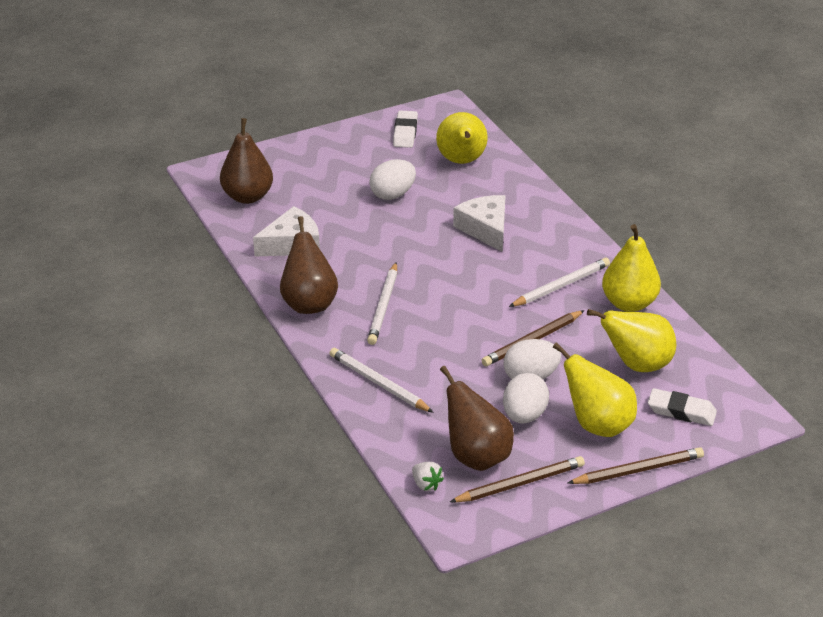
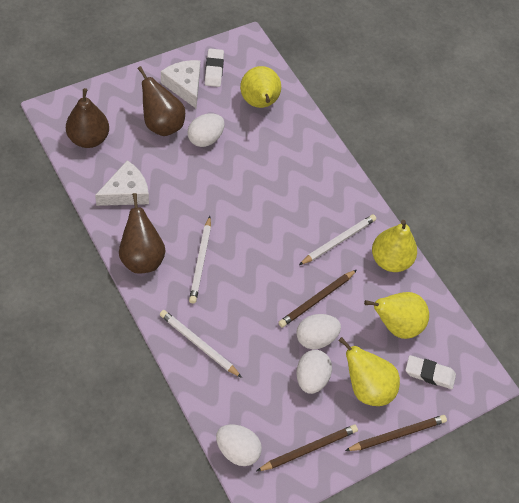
camera: 10 degrees left, 20 degrees up
white strawberry [412,462,444,491] -> white egg [216,424,262,466]
brown pear [440,366,514,471] -> brown pear moved to [138,66,185,136]
white cheese [453,195,506,252] -> white cheese moved to [161,60,200,108]

